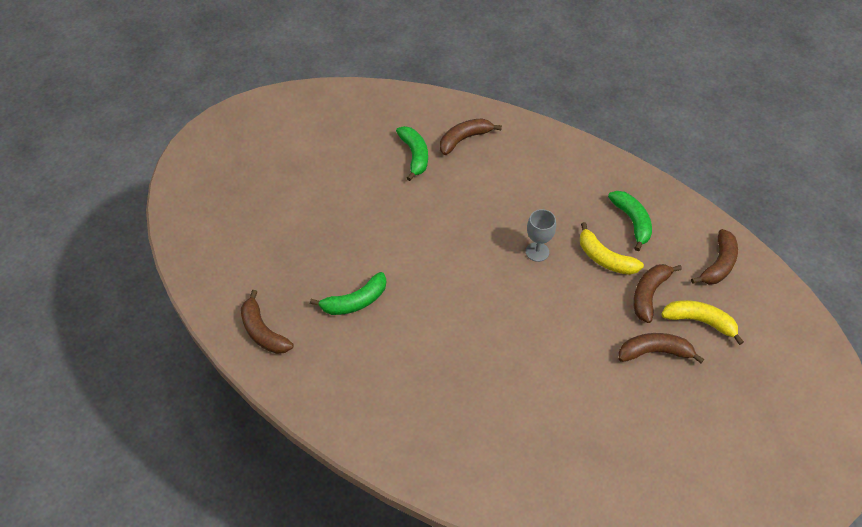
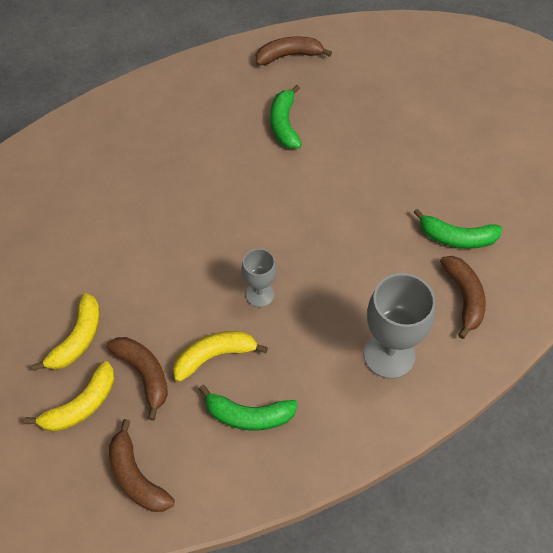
camera: 115 degrees right, 5 degrees up
brown banana [619,333,704,363] -> yellow banana [32,293,100,371]
none -> grey goblet [364,273,435,379]

